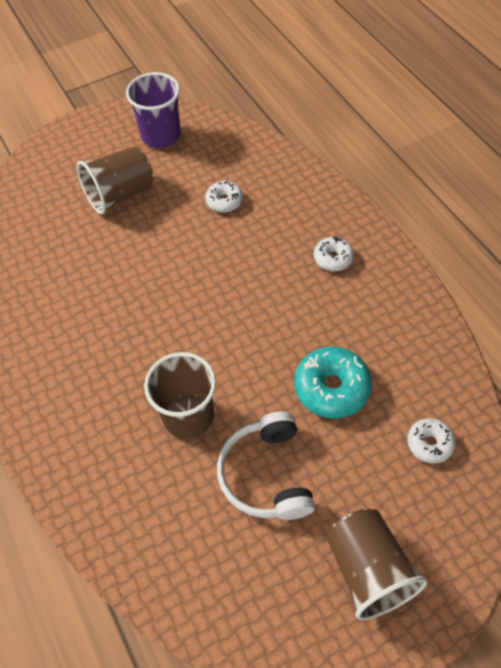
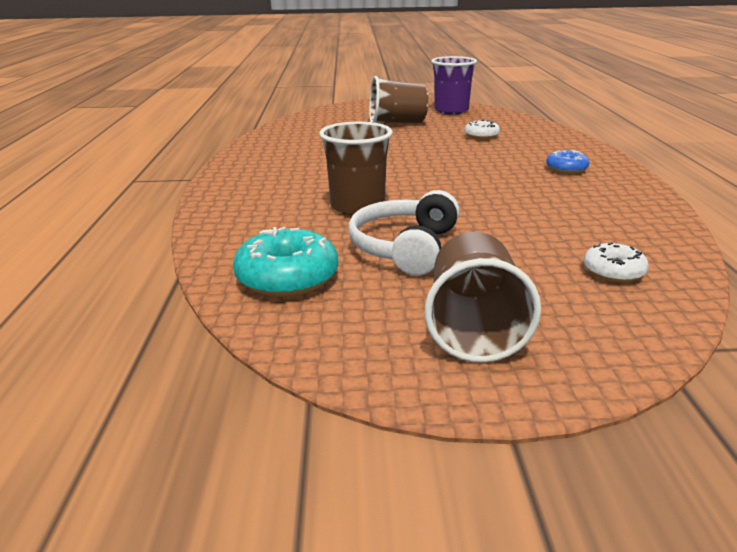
camera: 25 degrees right, 30 degrees down
turquoise donut [295,347,372,419] -> turquoise donut moved to [233,227,338,297]
white donut [314,237,354,271] -> blue donut [546,150,589,174]

